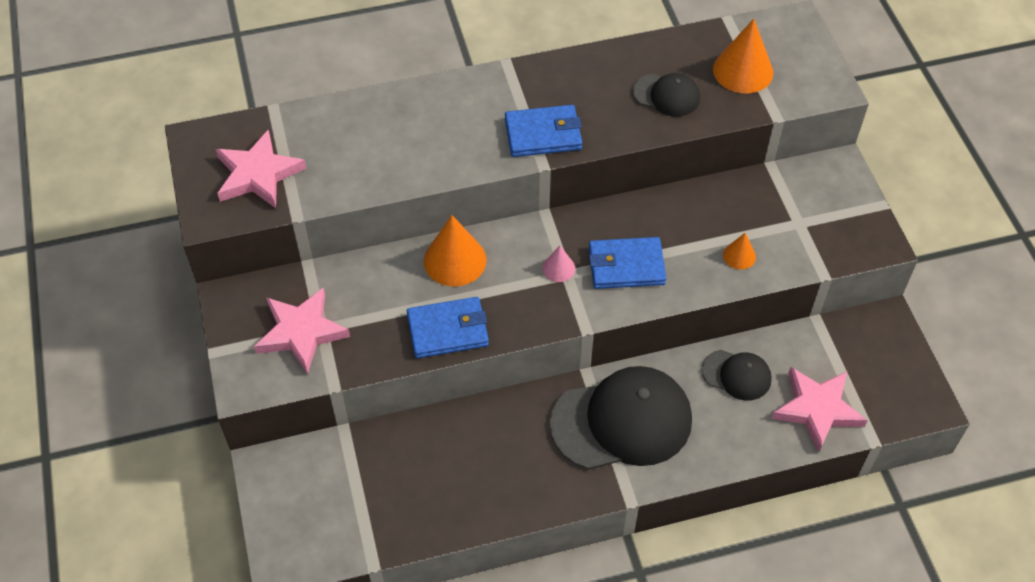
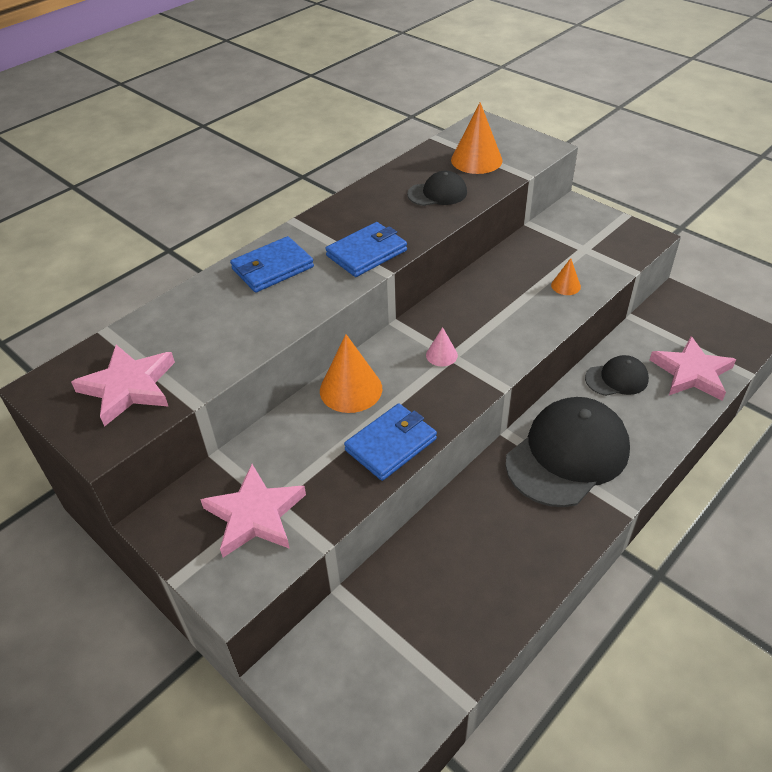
camera: 30 degrees left, 10 degrees down
blue wallet [589,237,666,289] -> blue wallet moved to [230,236,314,293]

